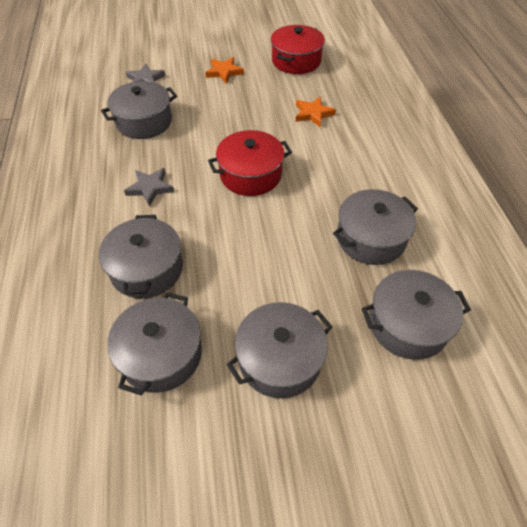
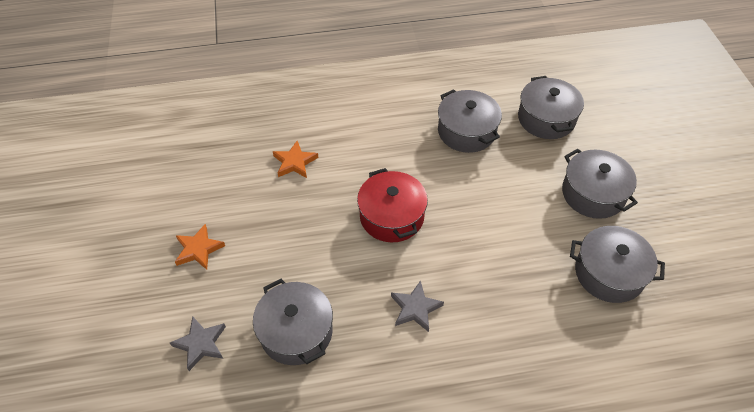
camera: 90 degrees left, 0 degrees up
grey pot [99,215,183,299] -> none
red pot [271,25,325,74] -> none

